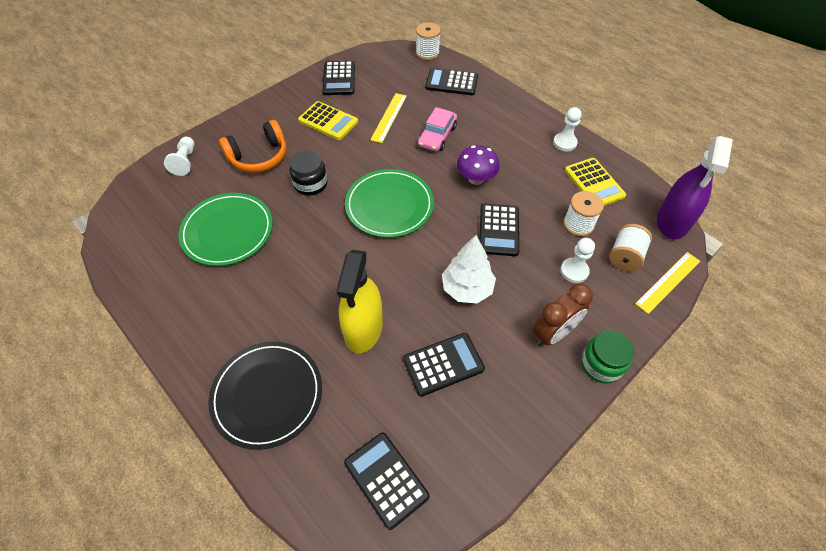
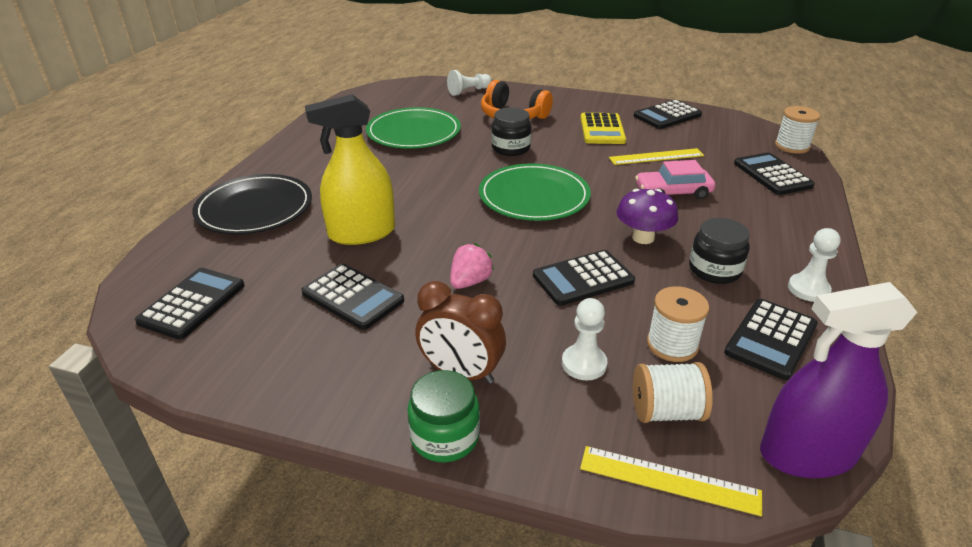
camera: 60 degrees right, 20 degrees down
white tree [442,235,496,303] -> pink strawberry [450,243,494,289]
yellow calculator [565,158,626,206] -> black calculator [724,299,818,380]
none -> black jar [689,218,750,284]

